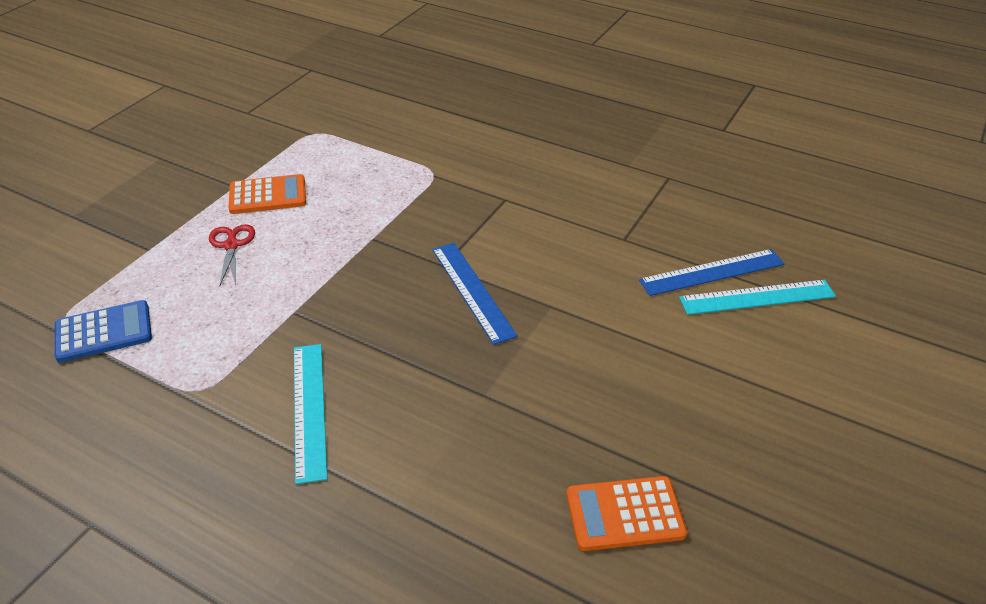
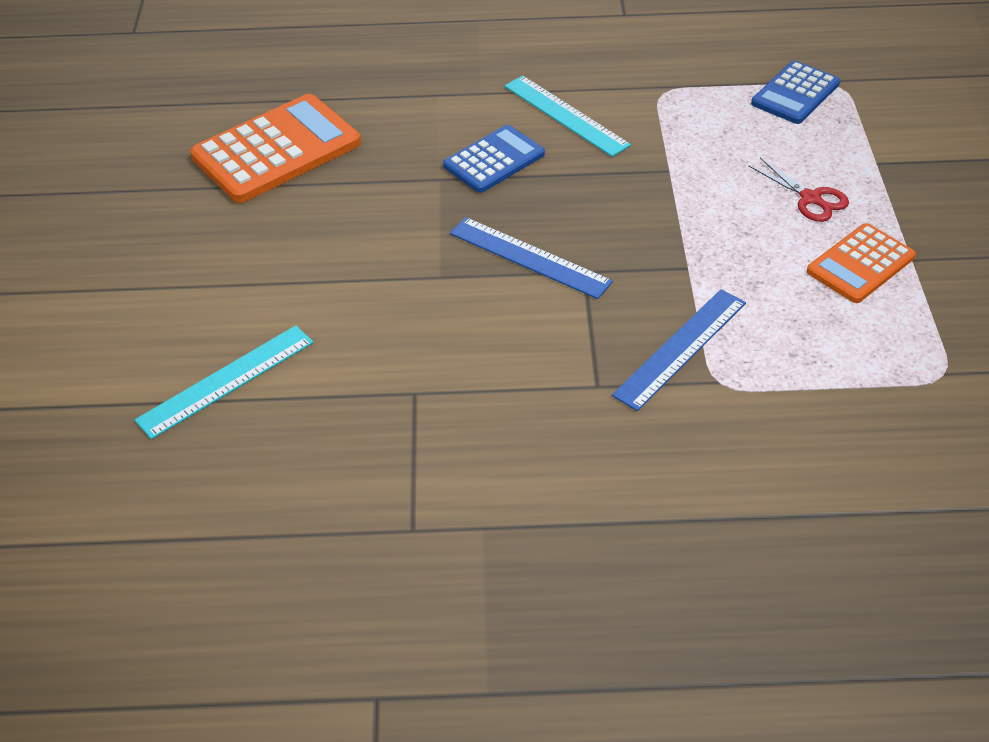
camera: 150 degrees right, 5 degrees up
orange calculator [567,476,687,551] -> orange calculator [190,94,361,203], size x1.66
blue ruler [639,249,785,296] -> blue ruler moved to [612,289,746,411]
none -> blue calculator [443,125,545,193]

